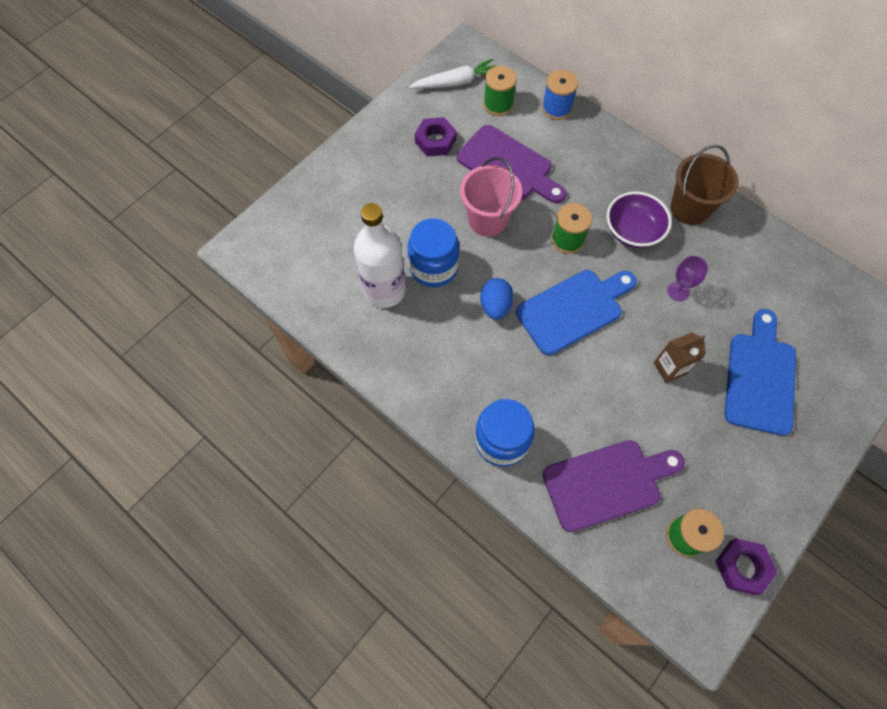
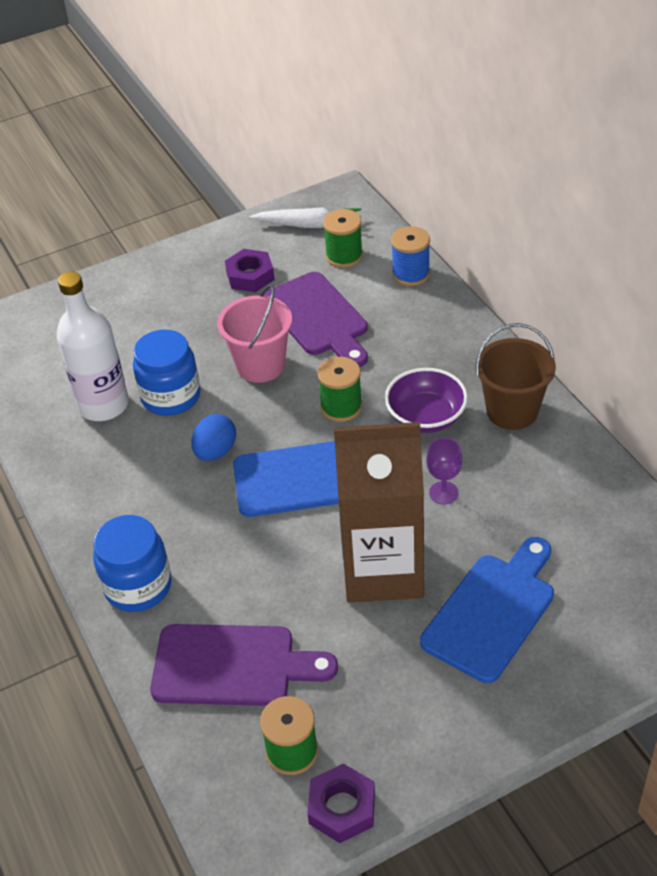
camera: 25 degrees right, 20 degrees down
brown carton [654,332,706,383] -> brown carton [334,422,424,603], size x2.33

